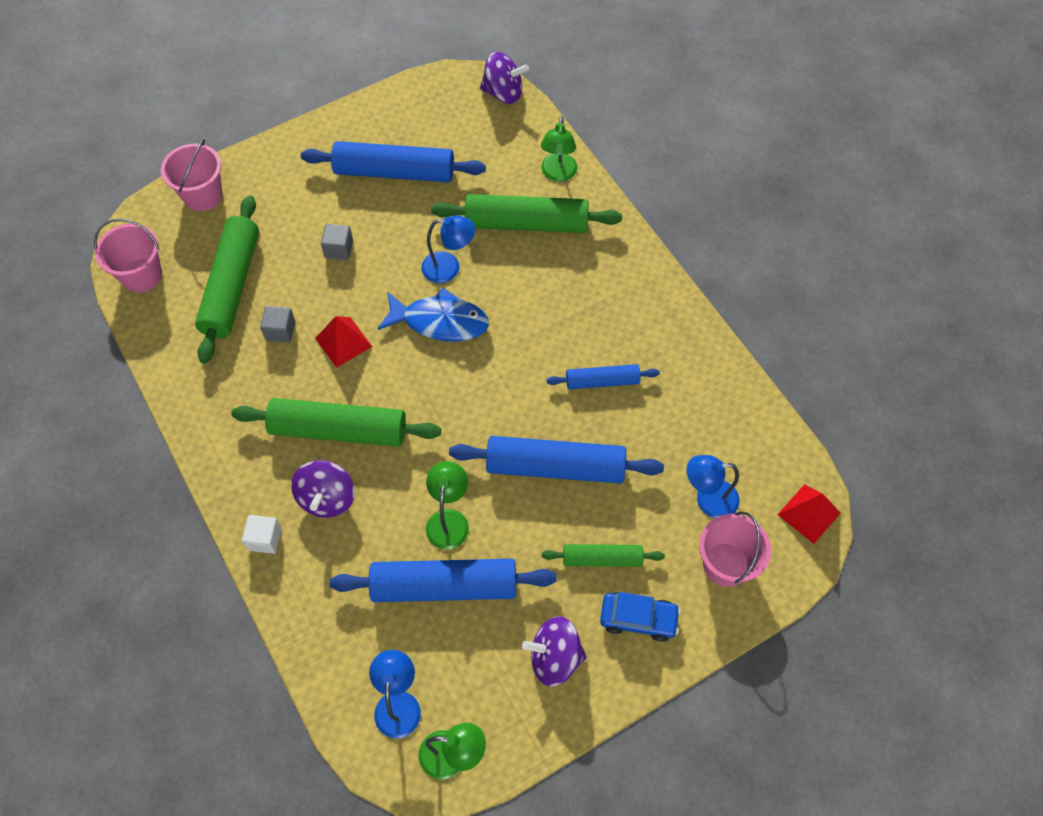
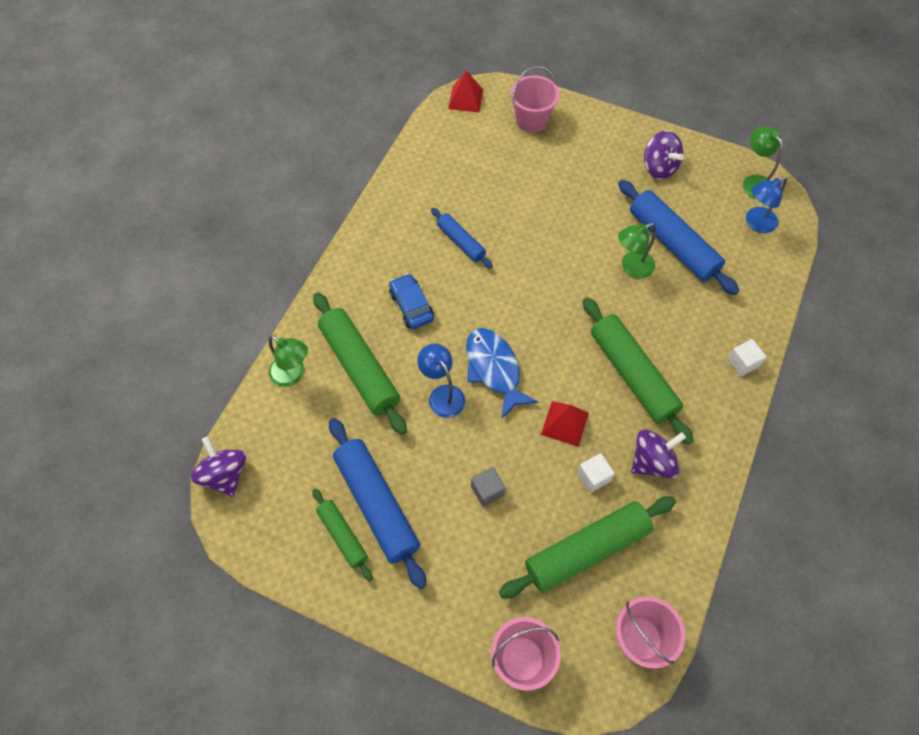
camera: 125 degrees left, 0 degrees up
grey cube [260,306,295,343] -> white cube [577,453,615,493]
purple spinning top [291,460,355,518] -> purple spinning top moved to [631,429,686,479]
blue rolling pin [449,436,664,484] -> none
green lamp [541,116,577,182] -> green lamp turned 60 degrees clockwise [268,335,308,387]
green rolling pin [542,544,665,567] -> green rolling pin moved to [312,488,373,581]
blue car [600,592,681,642] -> blue car moved to [389,273,434,329]
blue lamp [687,455,740,518] -> none

